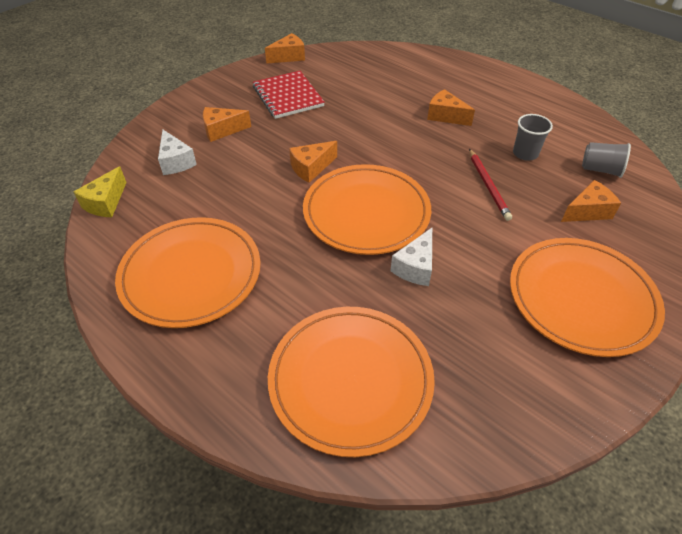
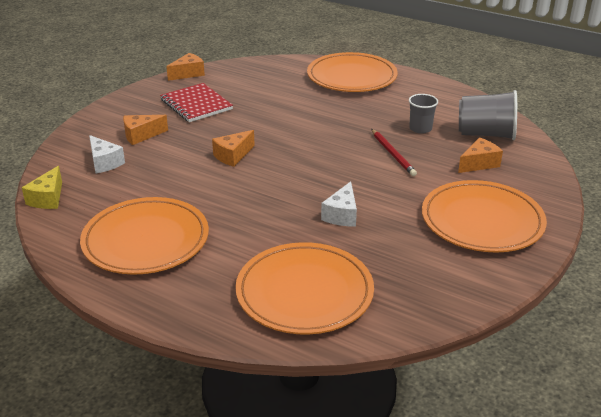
camera: 10 degrees left, 15 degrees down
orange plate [303,164,431,255] -> orange plate moved to [307,52,398,92]
orange cheese [427,89,475,126] -> none
grey cup [582,142,631,178] -> grey cup [459,90,517,140], size x1.67

